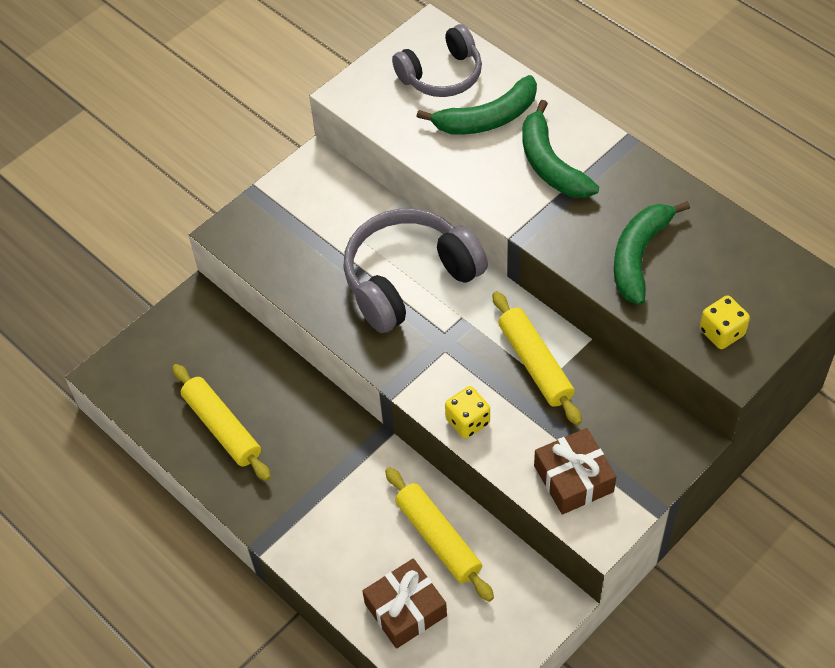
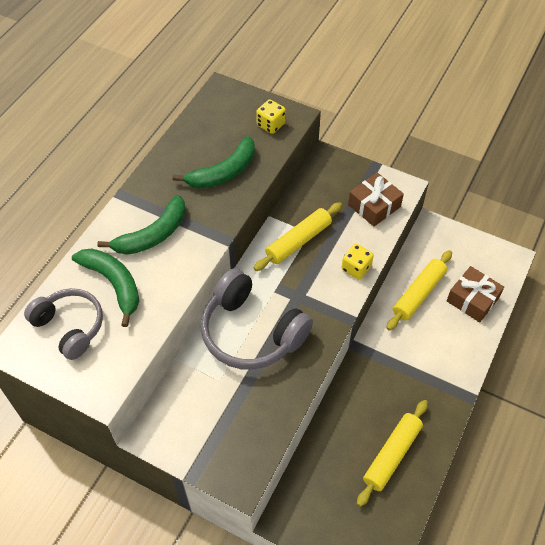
camera: 110 degrees left, 0 degrees up
green banana [614,201,690,305] -> green banana turned 45 degrees counterclockwise [172,136,255,188]

